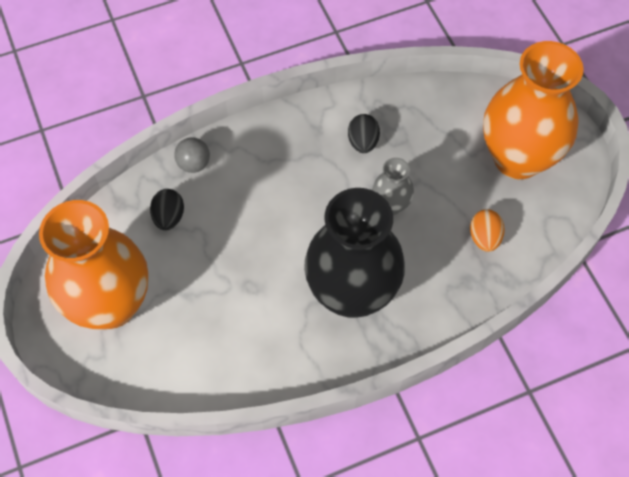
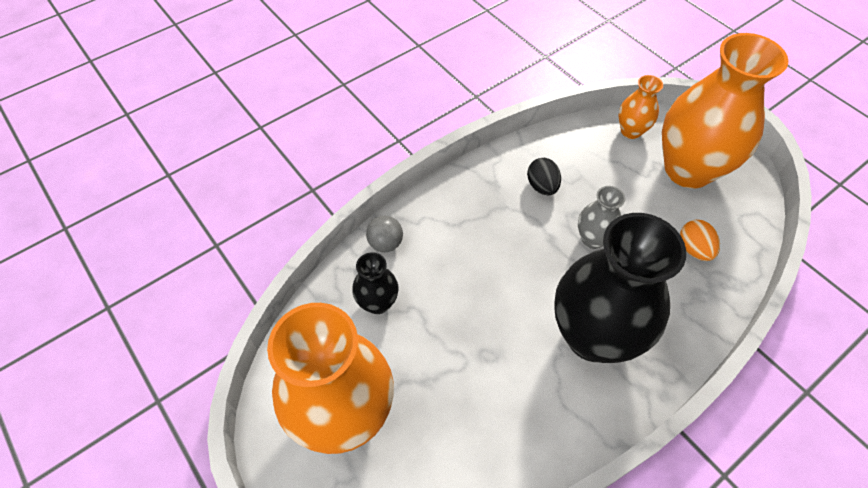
camera: 15 degrees left, 5 degrees down
black egg [150,189,184,230] -> black vase [352,252,399,314]
none -> orange vase [618,75,663,139]

